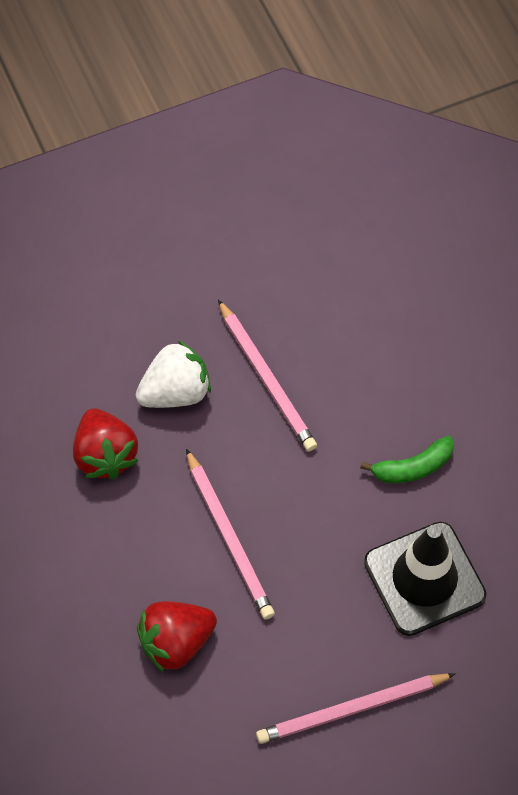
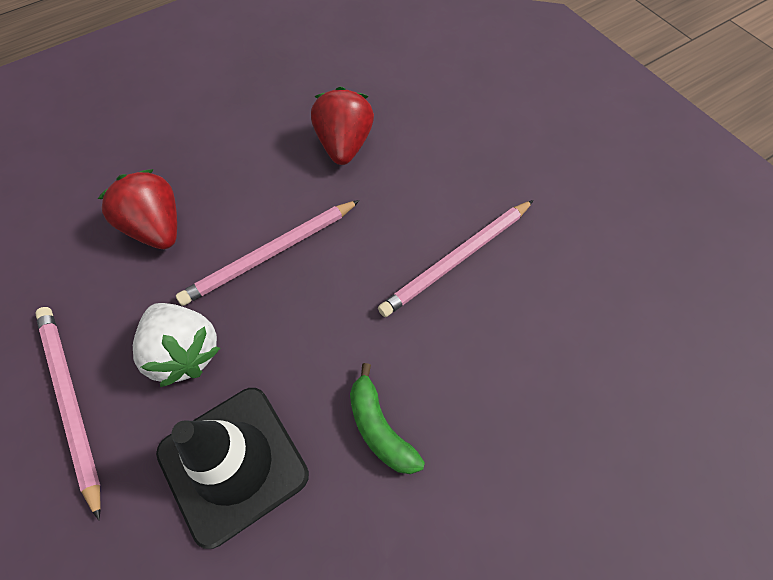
camera: 80 degrees right, 0 degrees up
red strawberry [73,408,138,479] -> red strawberry turned 120 degrees clockwise [311,86,374,165]
white strawberry [136,340,211,408] -> white strawberry moved to [133,303,220,387]

